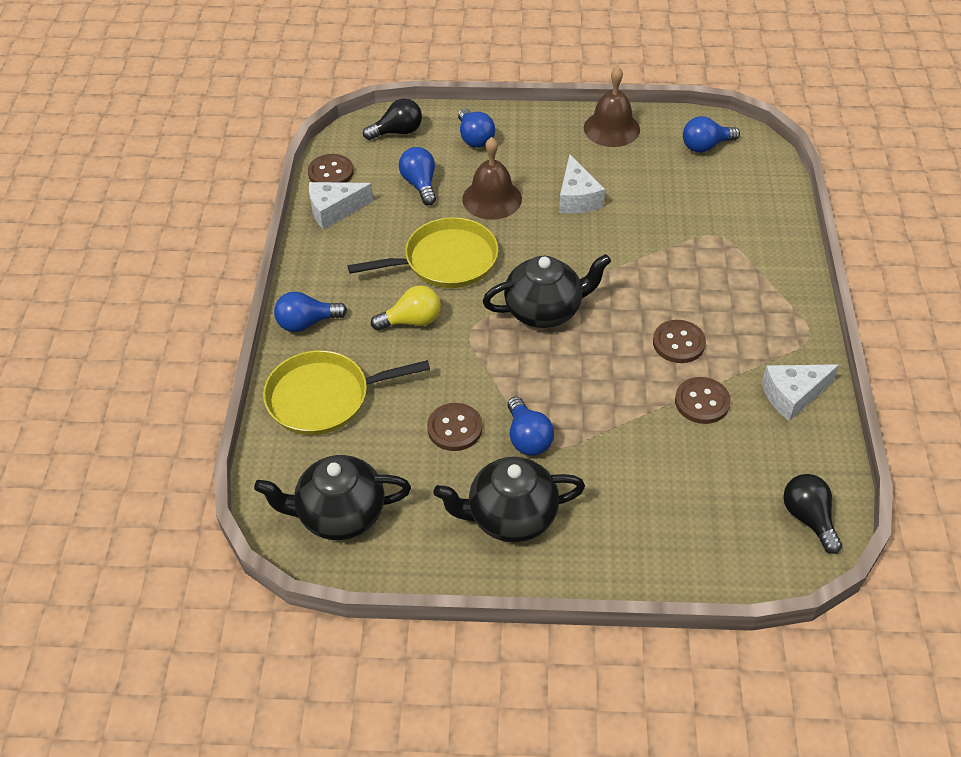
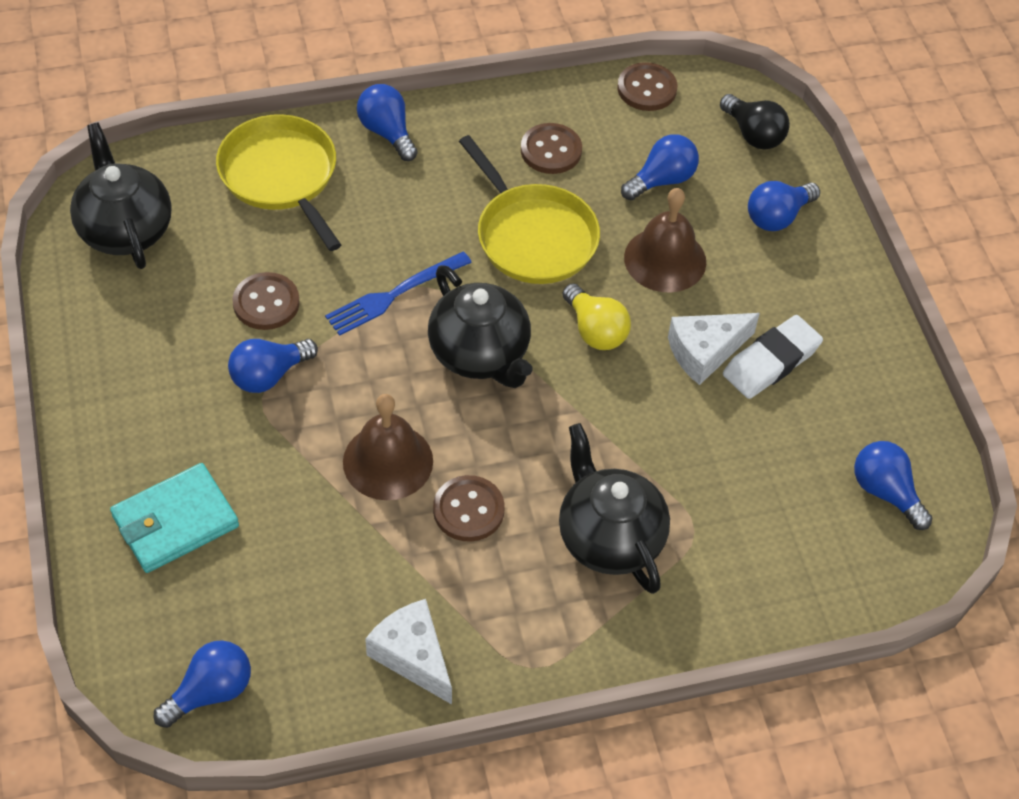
camera: 70 degrees right, 5 degrees up
white cheese [309,182,373,229] -> none
yellow light bulb [371,285,441,331] -> yellow light bulb moved to [562,283,631,350]
black teapot [433,457,585,542] -> black teapot moved to [559,423,670,594]
brown bell [584,67,640,147] -> brown bell moved to [343,394,433,500]
brown button [675,377,731,424] -> brown button moved to [521,123,582,174]
black light bulb [783,474,842,554] -> blue light bulb [154,640,251,728]
none -> turquoise wallet [110,463,239,573]
none -> blue fork [325,251,472,336]
none -> white eraser [723,315,823,399]

